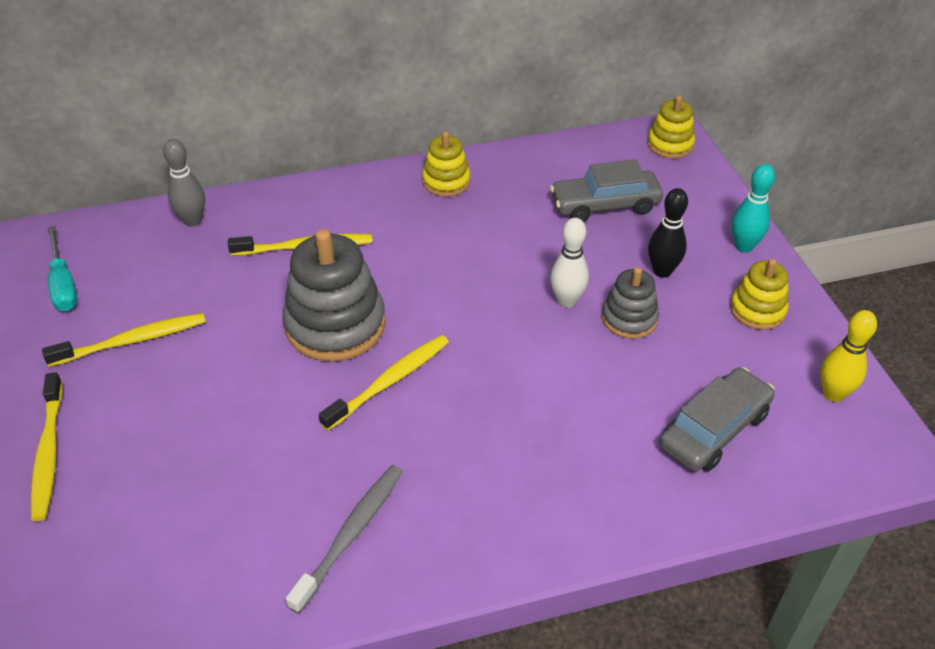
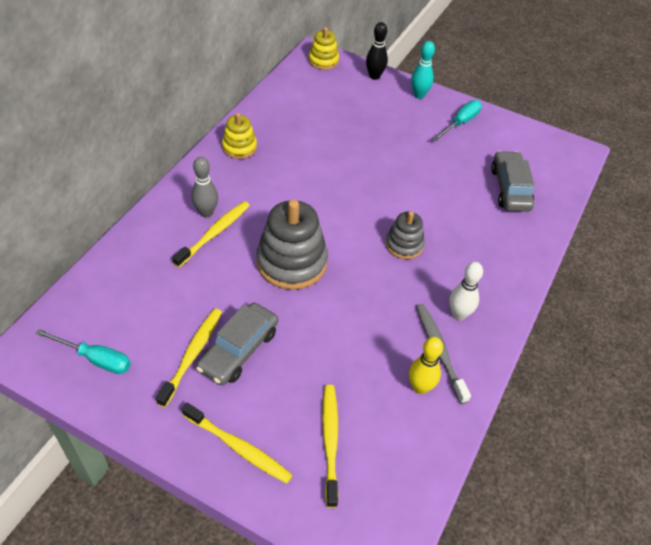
camera: 50 degrees left, 5 degrees up
grey bowling pin [163,139,205,227] -> grey bowling pin moved to [191,157,218,217]
yellow toothbrush [319,335,449,431] -> yellow toothbrush moved to [322,385,338,508]
grey car [550,159,663,222] -> grey car moved to [196,303,278,385]
white bowling pin [550,218,589,308] -> white bowling pin moved to [449,262,483,320]
grey stacking toy [602,267,659,339] -> grey stacking toy moved to [386,211,425,259]
black bowling pin [648,188,688,278] -> black bowling pin moved to [366,22,388,80]
yellow stacking toy [730,259,789,330] -> turquoise screwdriver [433,100,482,141]
yellow bowling pin [820,310,877,402] -> yellow bowling pin moved to [409,337,443,394]

